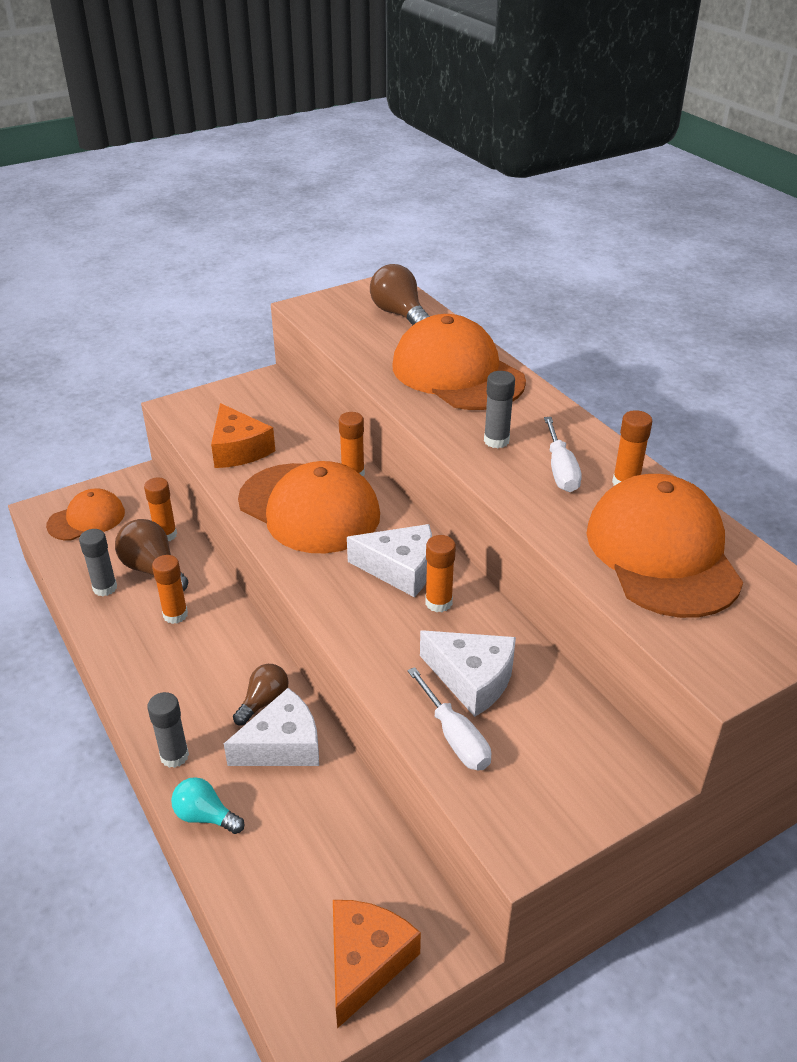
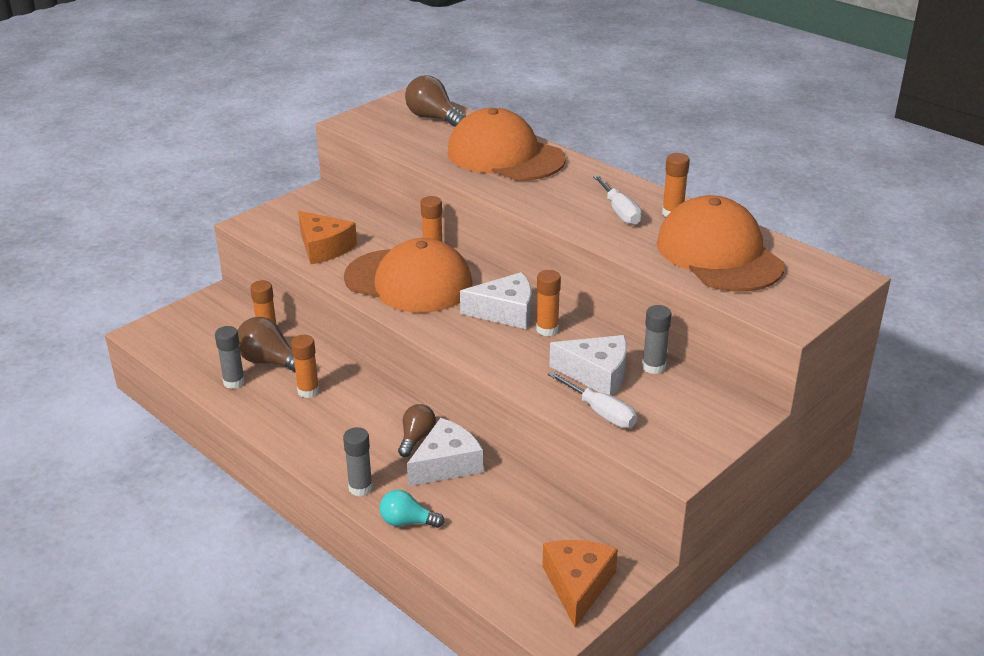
camera: 15 degrees left, 5 degrees down
orange cap [46,489,125,540] -> none
grey glue stick [484,371,515,448] -> grey glue stick moved to [642,305,671,374]

